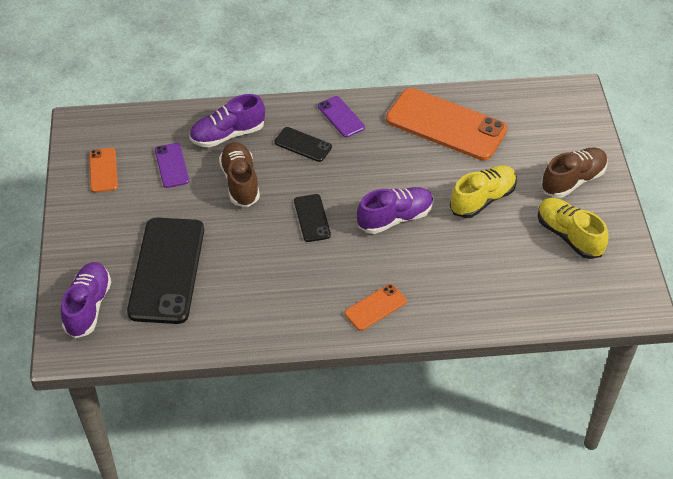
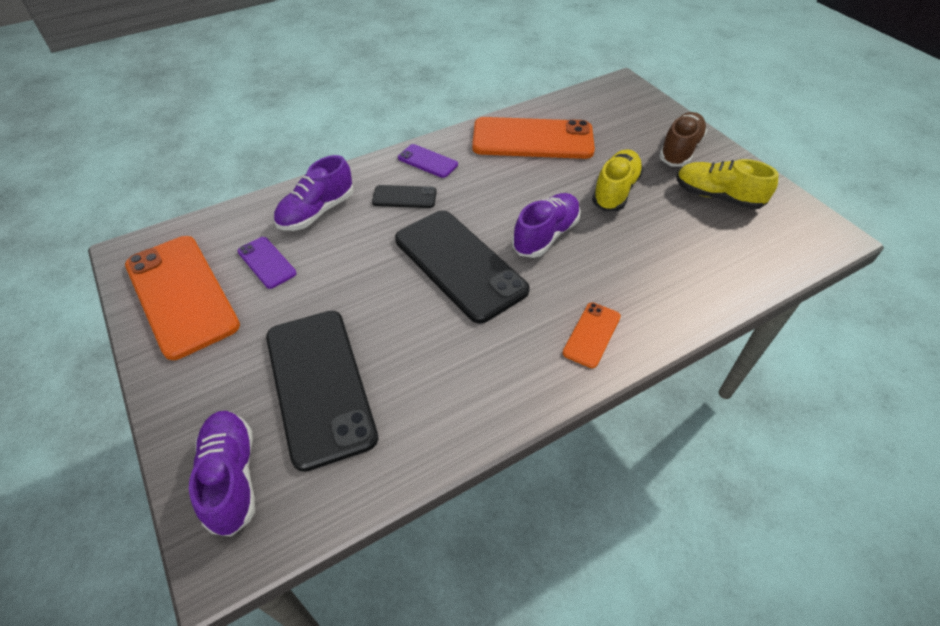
camera: 25 degrees left, 0 degrees up
orange phone [89,148,118,193] -> orange phone [125,236,240,360], size x2.12
brown shoe [219,142,260,207] -> none
black phone [294,194,331,242] -> black phone [395,210,530,324], size x2.12

